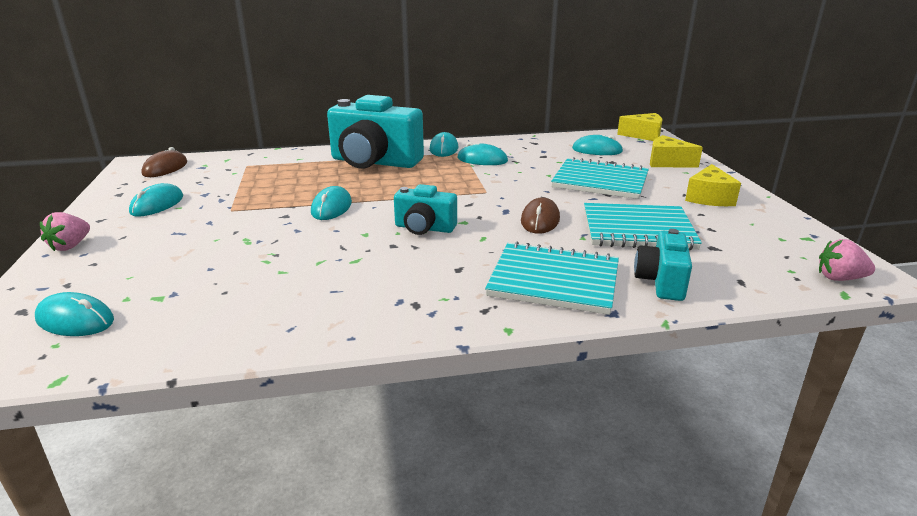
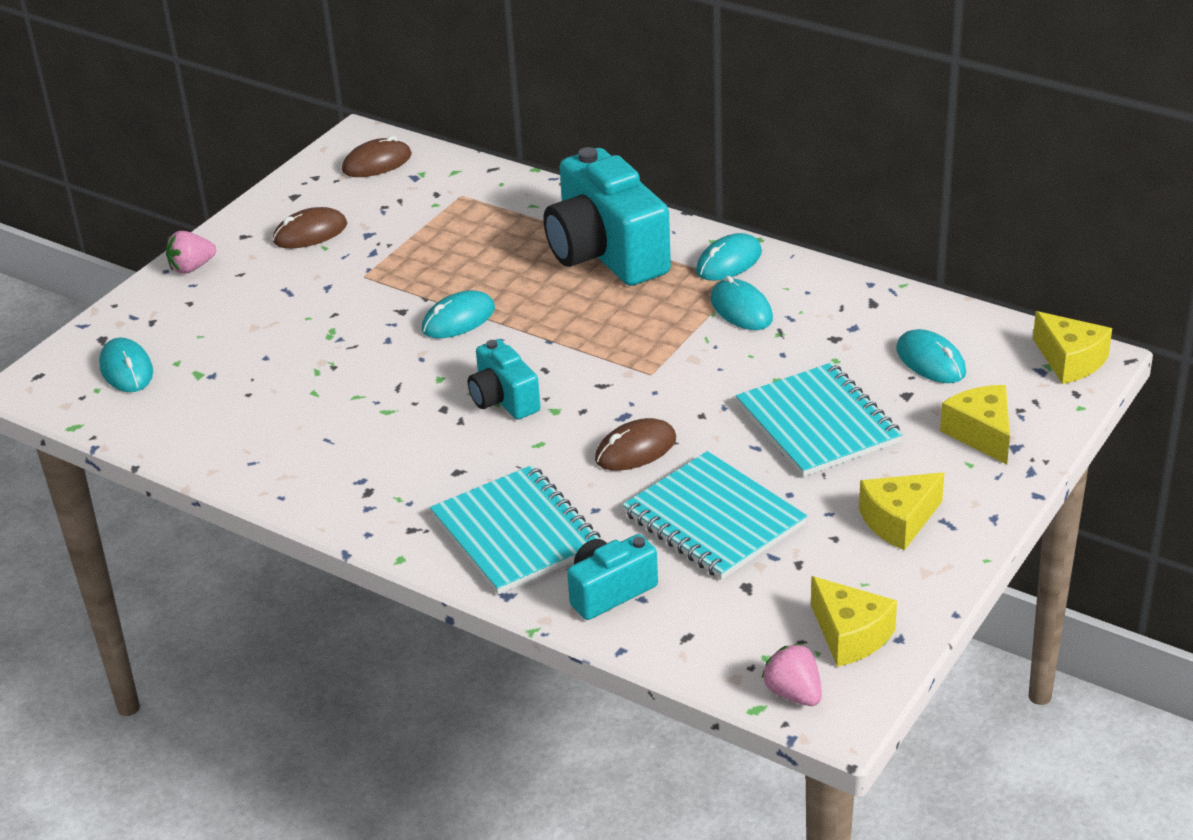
camera: 45 degrees right, 10 degrees up
turquoise mouse [129,183,183,217] -> brown mouse [273,207,347,248]
none -> yellow cheese [811,576,897,667]

